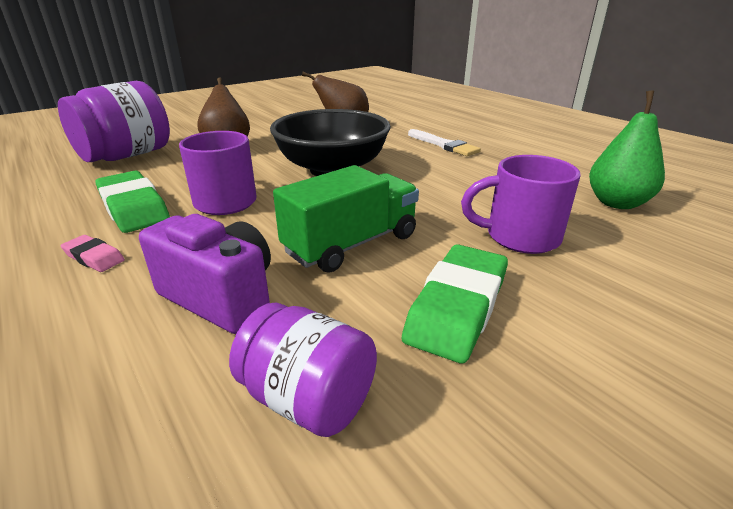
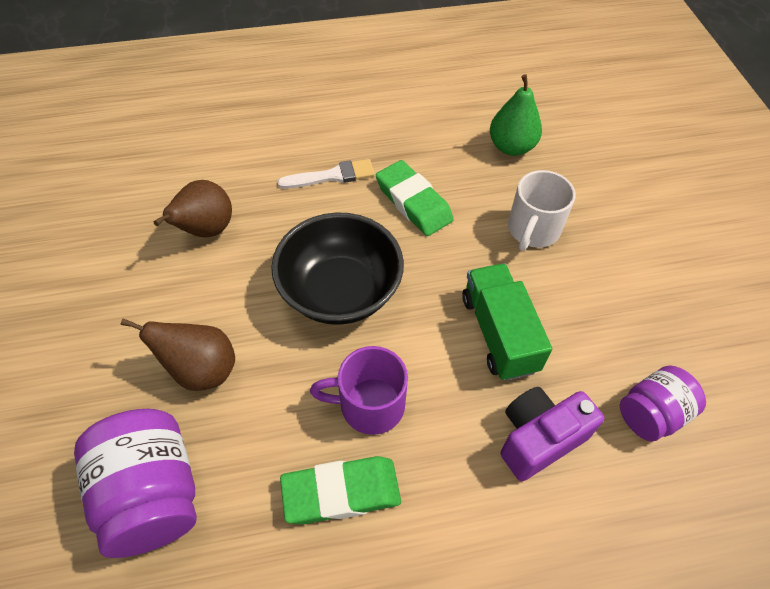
camera: 65 degrees left, 25 degrees up
pink eraser [61,235,125,272] -> none
green eraser [402,244,508,363] -> green eraser moved to [376,160,454,236]
purple mug [461,155,580,254] -> white mug [508,170,575,251]

